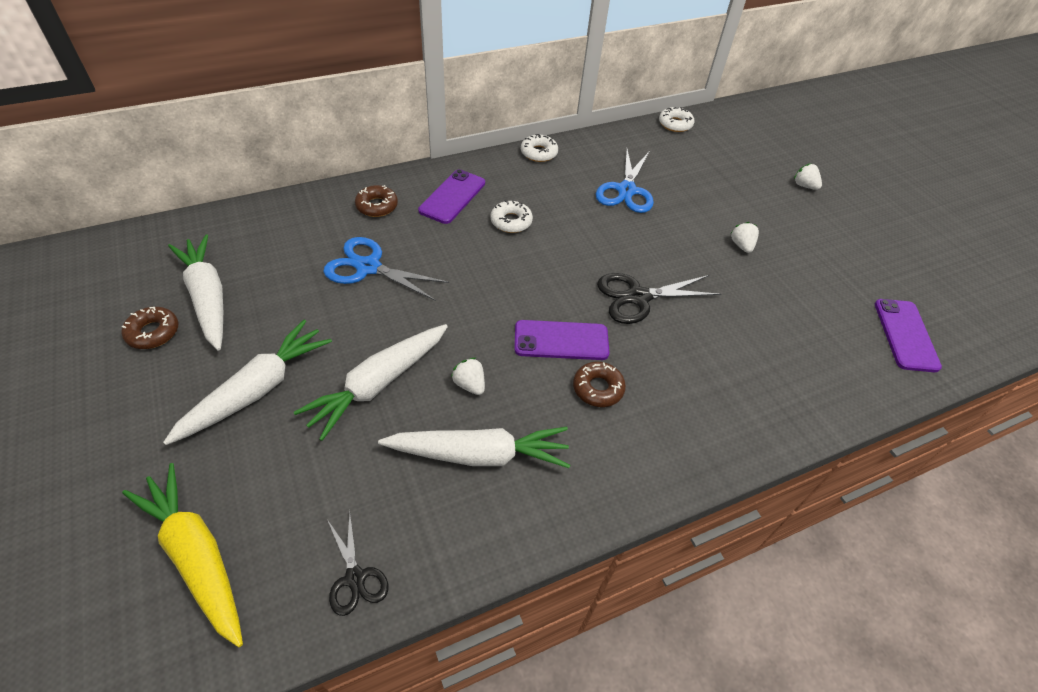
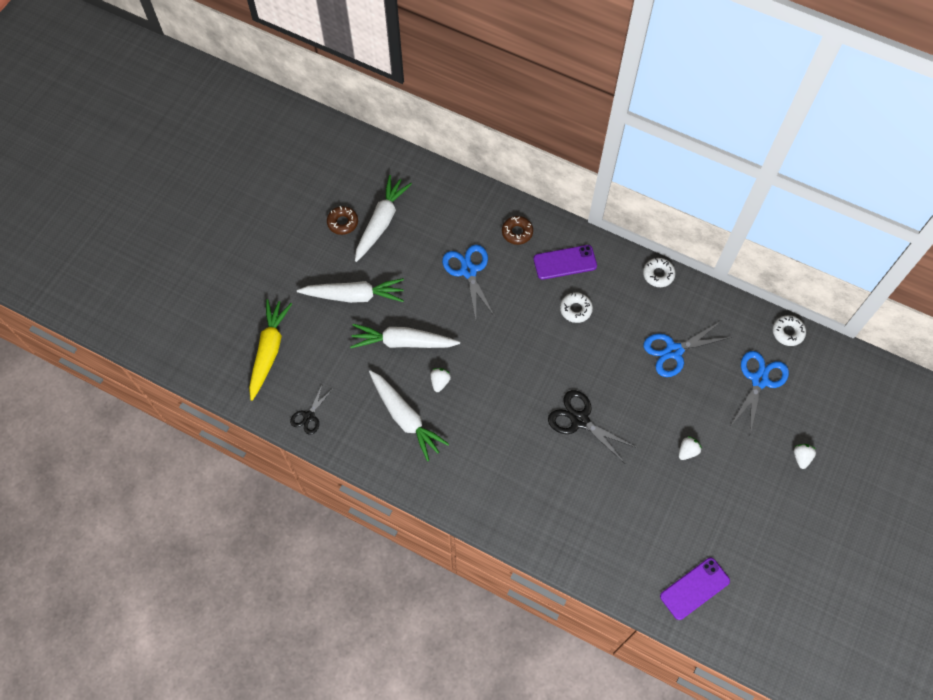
camera: 55 degrees right, 15 degrees up
purple phone [514,320,609,360] -> none
brown donut [573,362,626,407] -> none
none -> blue scissors [731,351,789,434]

